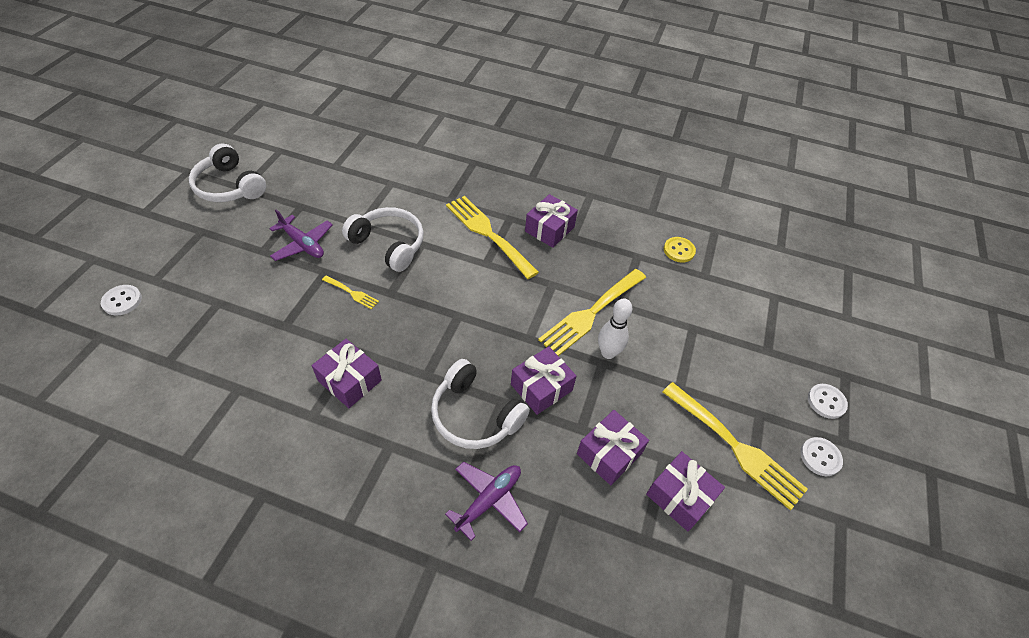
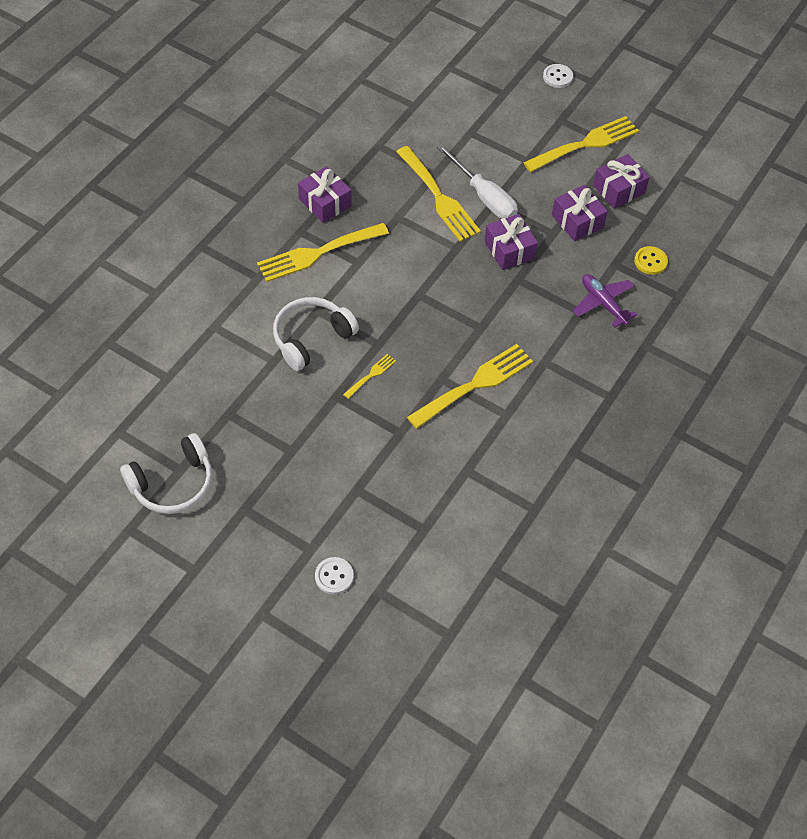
camera: 75 degrees left, 5 degrees up
purple plane [269,209,333,261] -> none
purple gift [312,339,382,408] -> yellow fork [407,344,533,429]
white headphones [431,359,530,449] -> none
white bowling pin [598,298,632,359] -> white screwdriver [437,144,518,219]
yellow button [664,237,696,263] -> yellow button moved to [634,246,668,275]
white button [800,437,843,476] -> none

